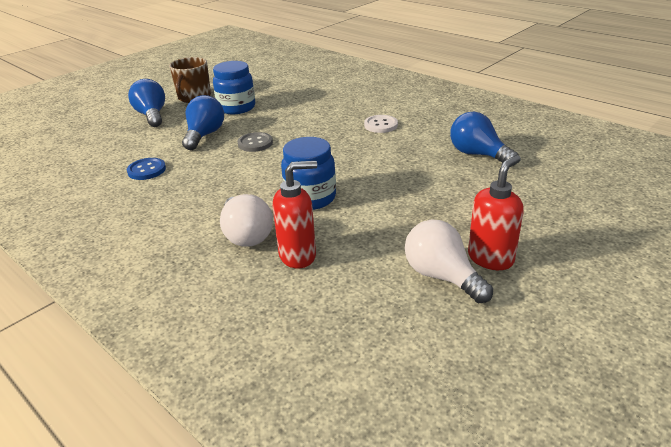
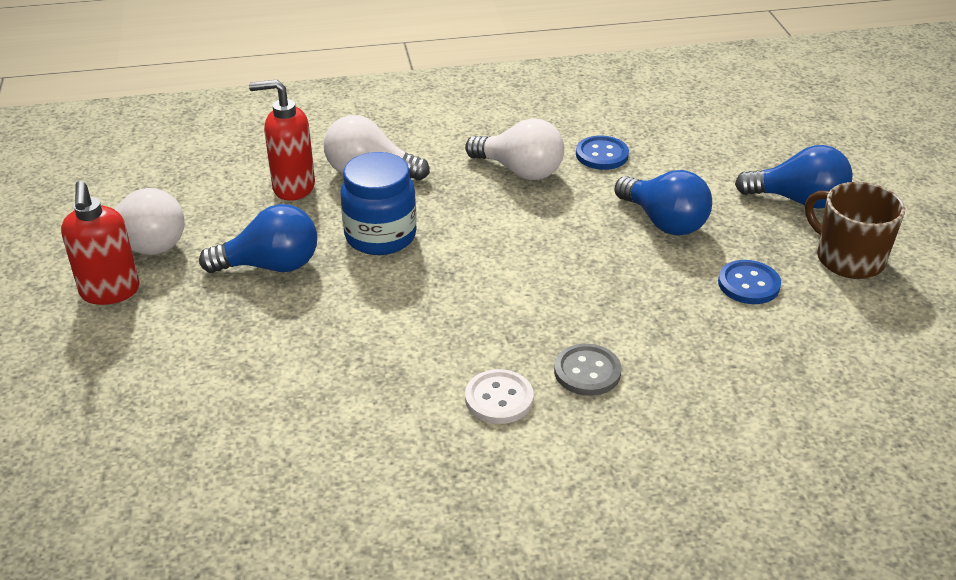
camera: 125 degrees right, 5 degrees up
blue jar [213,61,255,114] -> blue button [718,260,781,304]
grey button [238,132,273,152] -> grey button moved to [554,344,621,396]
red soap dispenser [273,161,317,268] -> red soap dispenser turned 75 degrees clockwise [249,79,315,201]
blue light bulb [450,112,519,166] -> blue light bulb moved to [199,204,317,273]
none -> white light bulb [465,118,564,180]

